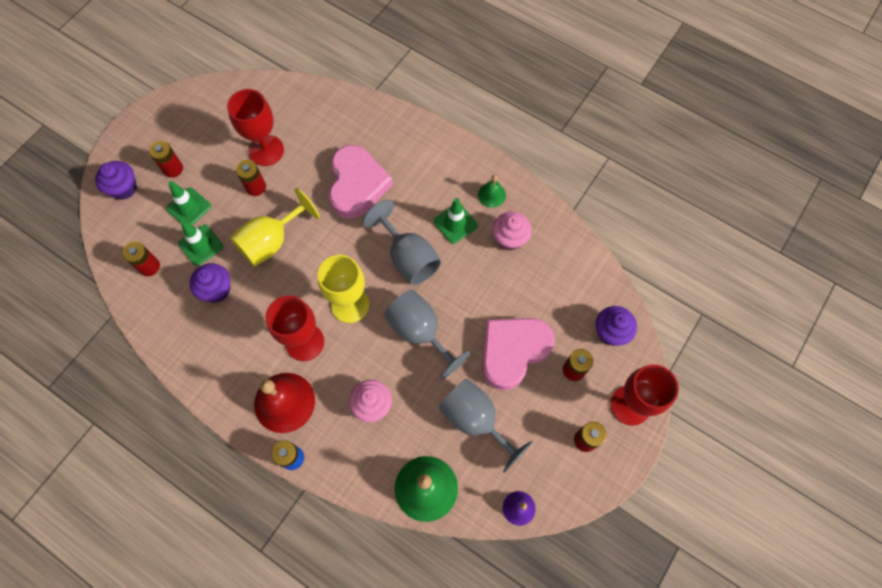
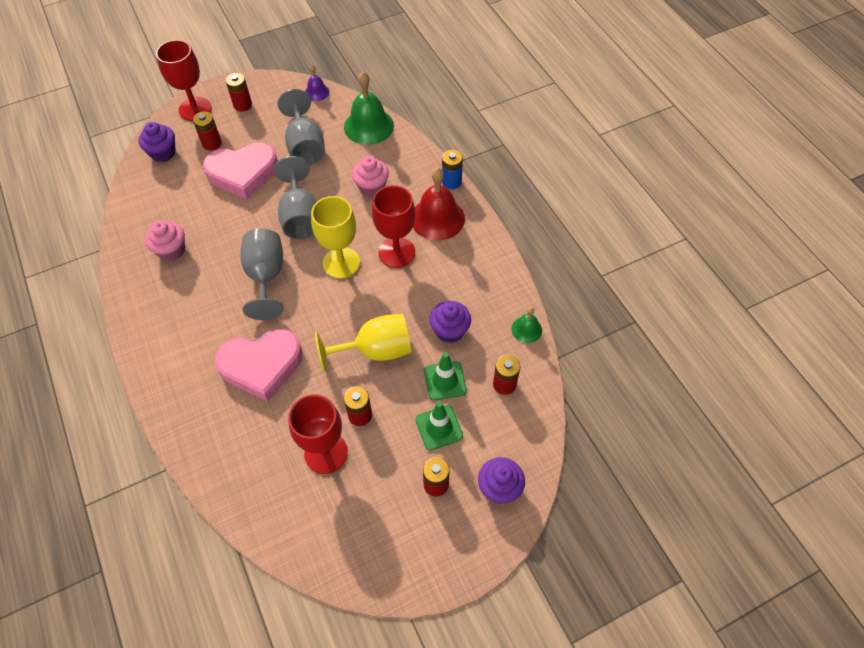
camera: 150 degrees left, 10 degrees down
pink heart [329,145,393,219] -> pink heart turned 135 degrees counterclockwise [214,329,303,401]
green traffic cone [434,198,478,244] -> none
green bell [478,175,506,208] -> green bell moved to [512,307,542,343]

